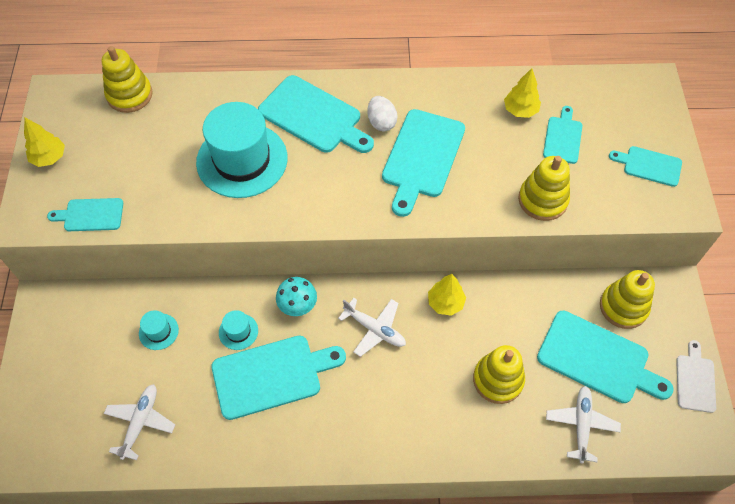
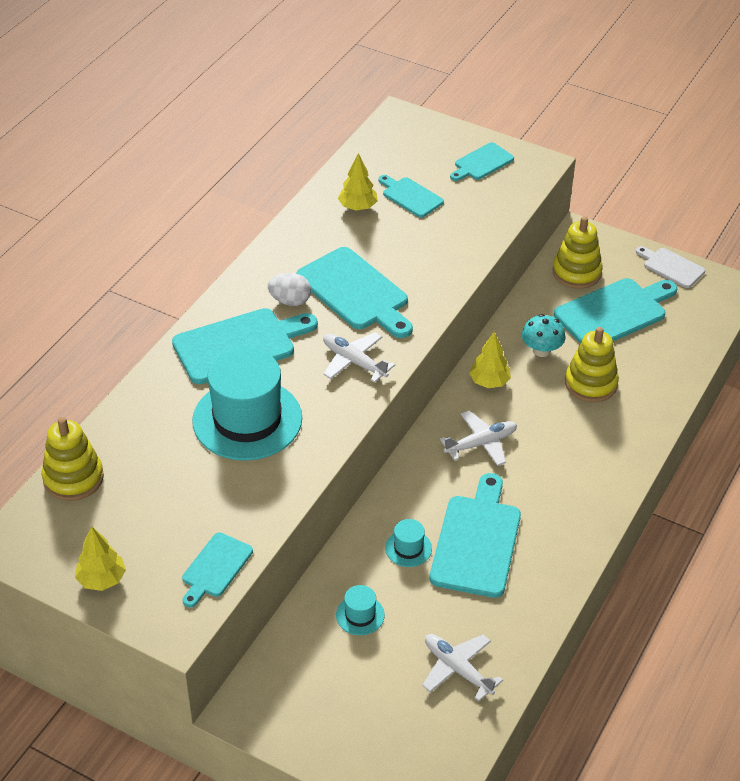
camera: 60 degrees left, 15 degrees down
turquoise mushroom [276,277,317,316] -> turquoise mushroom moved to [522,314,566,357]
yellow stacking toy [518,156,570,221] -> none
white plane [546,386,621,463] -> white plane moved to [323,332,395,383]

